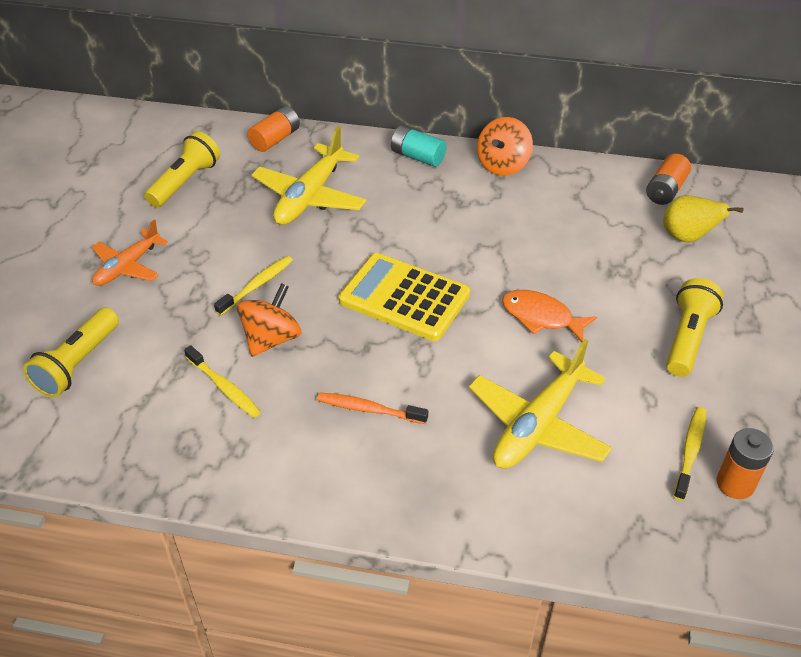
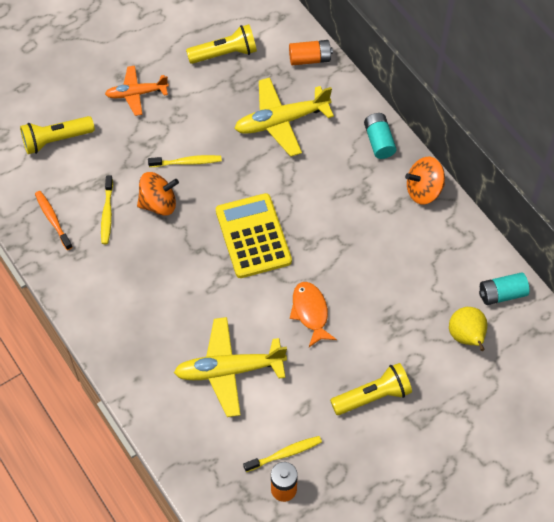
camera: 45 degrees right, 15 degrees up
orange toothbrush [317,392,428,424] -> orange toothbrush moved to [35,191,73,250]
orange battery [646,154,691,205] -> turquoise battery [479,272,529,305]

